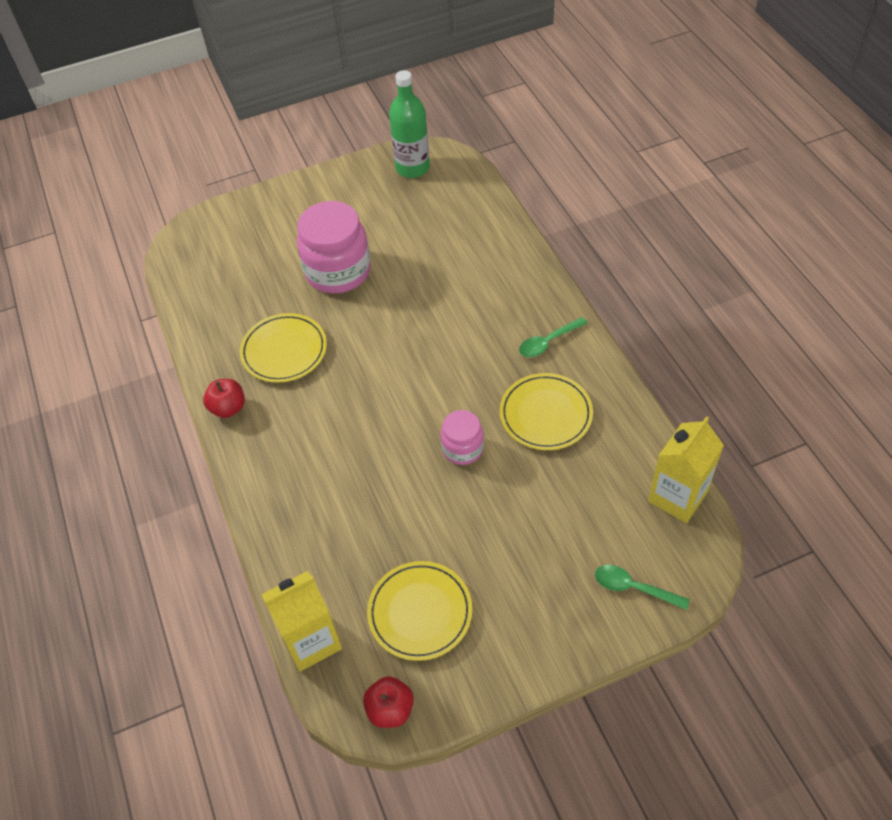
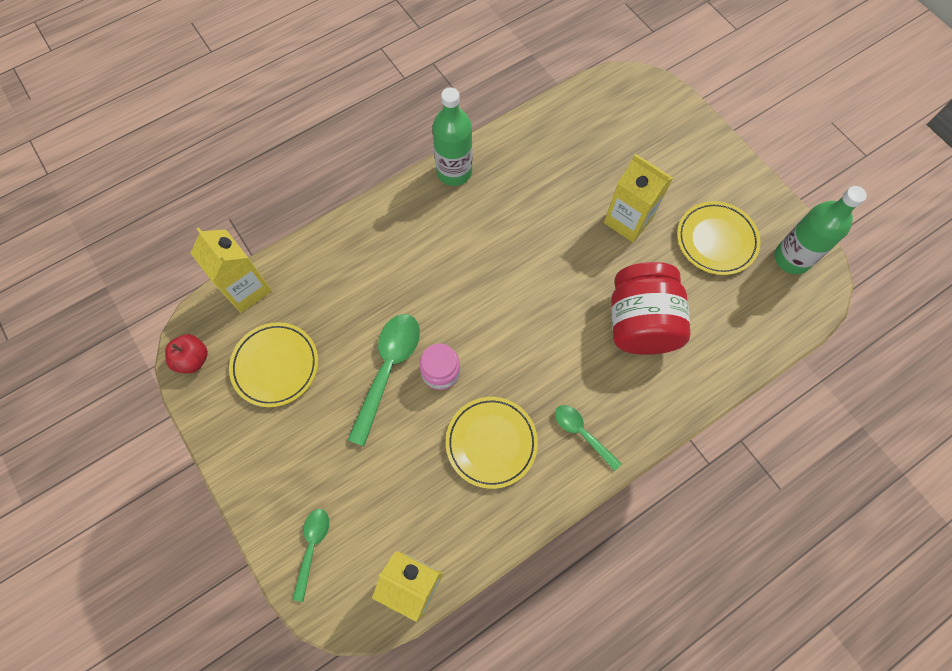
camera: 75 degrees right, 15 degrees up
red apple [203,379,245,418] -> green bottle [432,87,472,186]
yellow plate [240,313,327,383] -> yellow plate moved to [677,201,761,275]
pink jar [297,201,371,294] -> yellow carton [604,154,673,242]
none -> green spoon [348,314,420,446]
none -> red jar [611,262,691,355]

